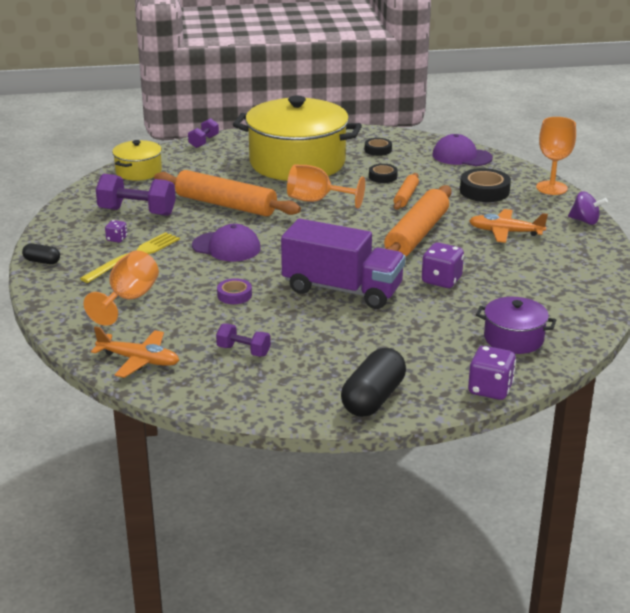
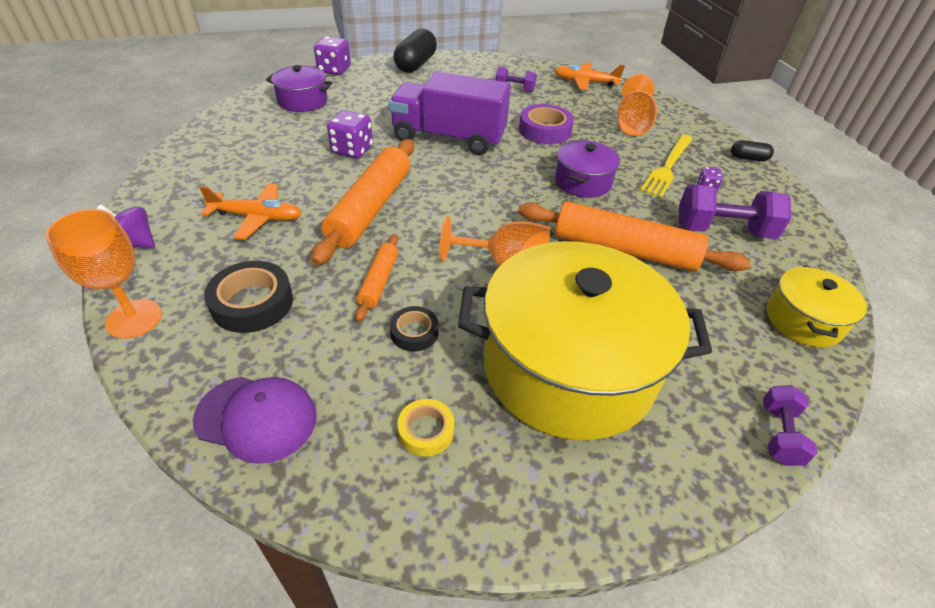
camera: 170 degrees right, 15 degrees up
purple cap [192,224,261,261] -> purple pot [555,140,620,198]
purple tape [217,278,252,304] -> purple tape [519,104,574,144], size x1.69
black tape [365,138,392,156] -> yellow tape [398,399,454,457]

